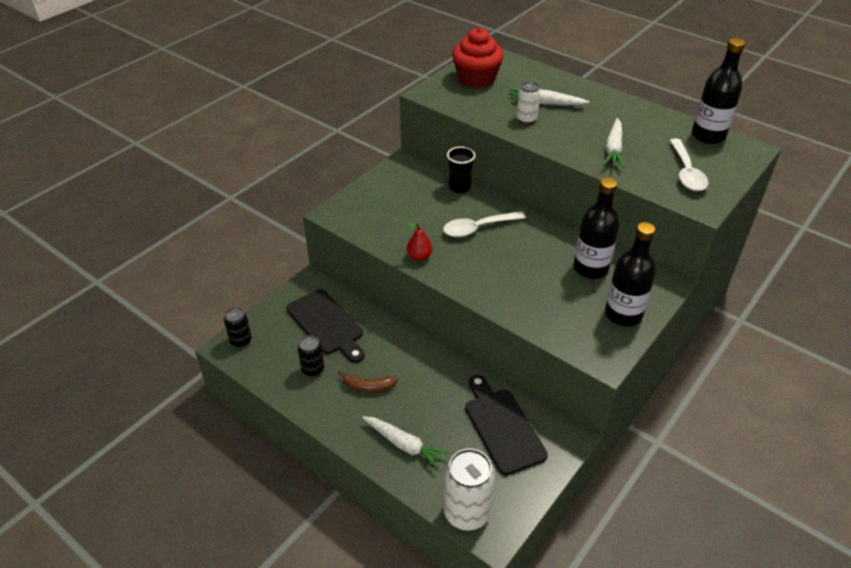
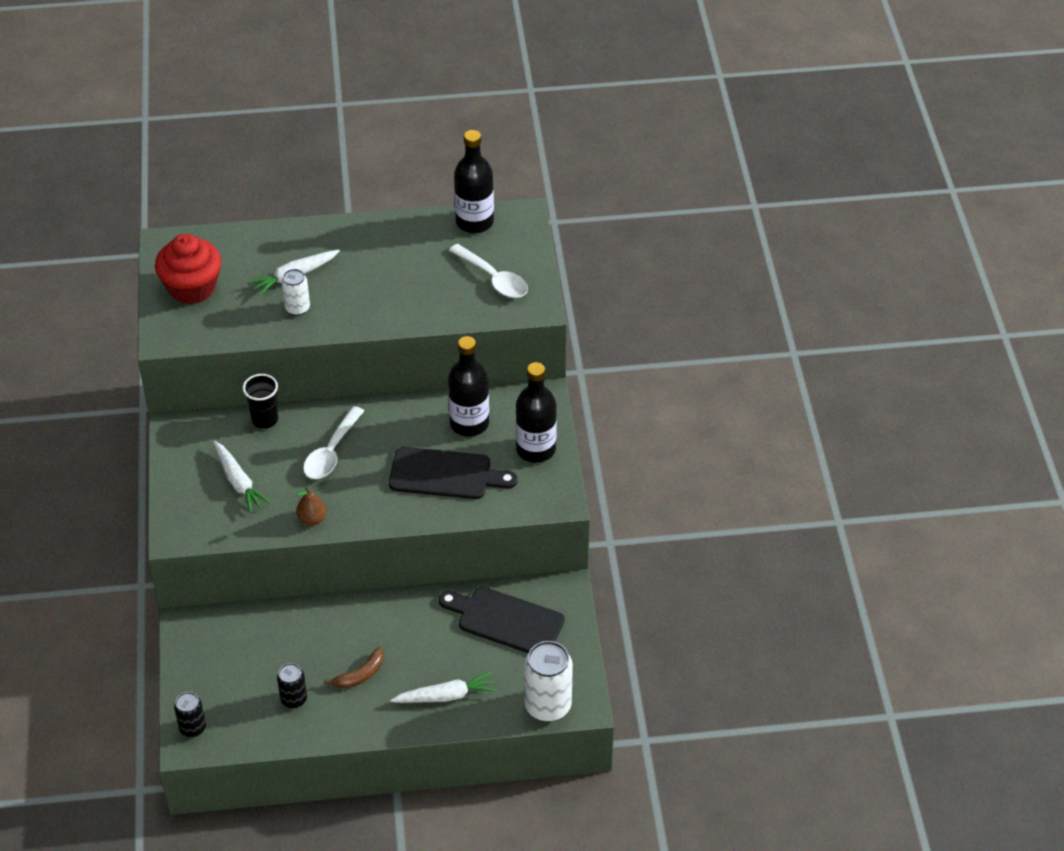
camera: 45 degrees left, 5 degrees up
black cutting board [286,289,364,363] -> black cutting board moved to [389,447,518,499]
red pear [407,222,432,261] -> brown pear [296,488,327,525]
white carrot [603,118,624,168] -> white carrot moved to [213,441,271,513]

